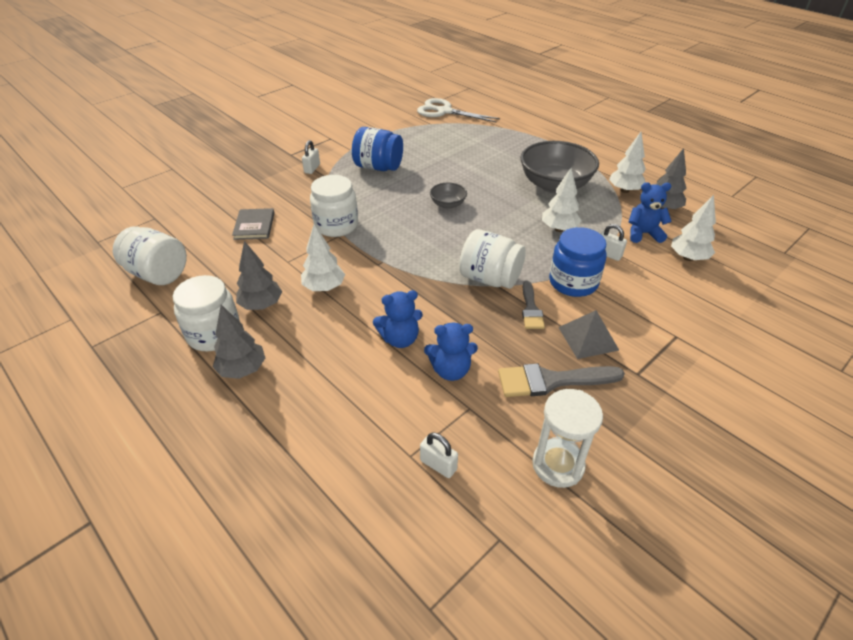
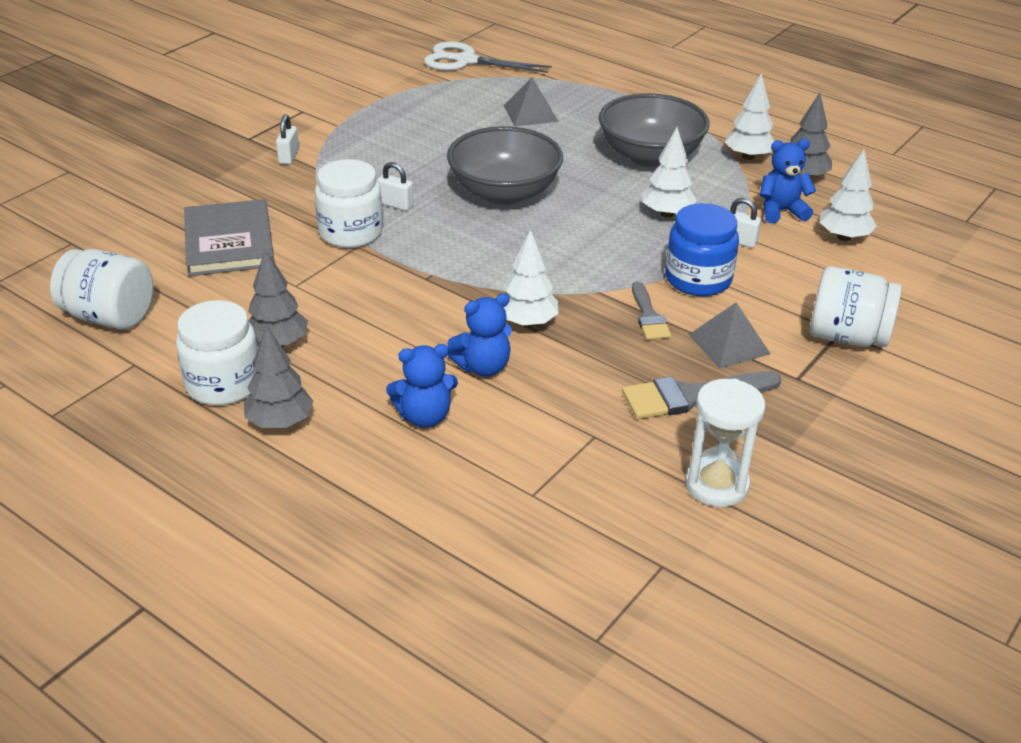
camera: 10 degrees left, 5 degrees down
grey book [232,208,275,240] -> grey book [184,199,275,276], size x1.62
white tree [301,224,345,291] -> white tree moved to [504,230,559,327]
blue jar [352,127,403,171] -> none
white padlock [420,432,458,478] -> white padlock moved to [377,162,414,211]
blue teddy bear [424,322,478,381] -> blue teddy bear moved to [386,344,458,428]
grey bowl [430,183,467,209] -> grey bowl [447,126,563,205], size x2.13
white jar [459,229,526,289] -> white jar moved to [810,266,902,347]
none -> grey pyramid [503,77,559,126]

